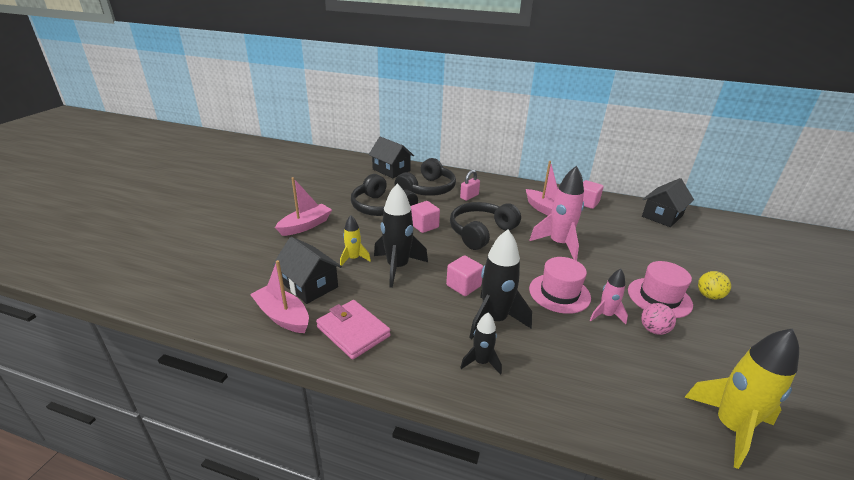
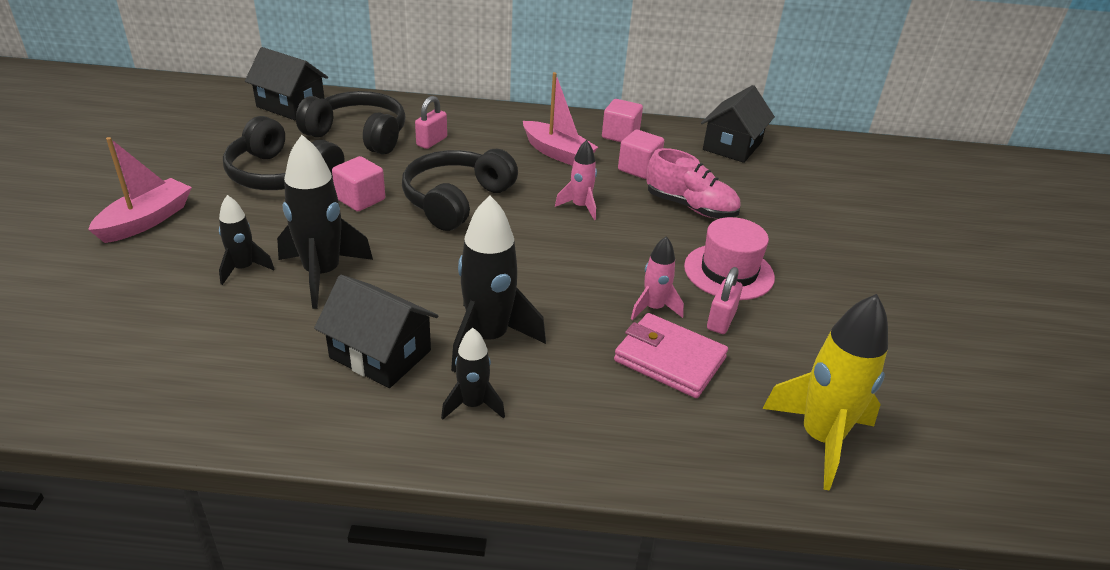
camera: 15 degrees left, 5 degrees up
pink boat [250,260,309,333] -> none
black house [273,237,342,304] -> black house moved to [314,275,438,388]
pink wallet [316,300,391,360] -> pink wallet moved to [614,313,728,398]
yellow rocket [340,215,371,266] -> black rocket [219,195,274,285]
black headphones [394,158,456,196] -> black headphones turned 90 degrees counterclockwise [296,91,406,155]
pink cube [446,255,483,296] -> pink cube moved to [618,130,664,179]
pink rocket [529,166,584,261] -> pink rocket [555,140,597,220], size x0.56
pink hat [529,257,591,314] -> none
pink ball [641,303,676,335] -> pink padlock [707,267,743,334]
yellow ball [698,271,731,299] -> none
none -> pink shoe [646,148,741,218]

